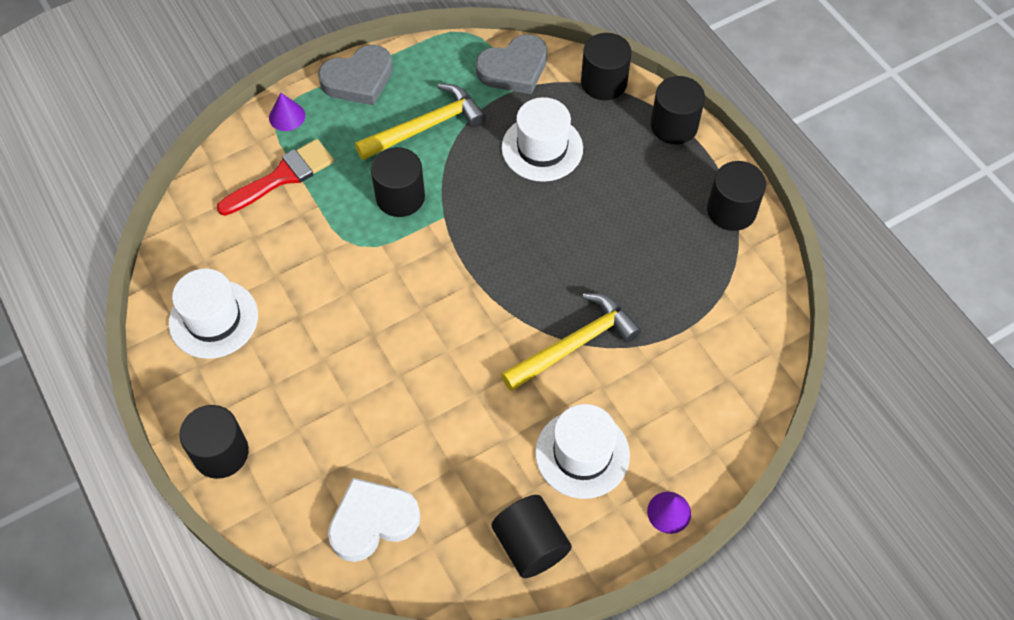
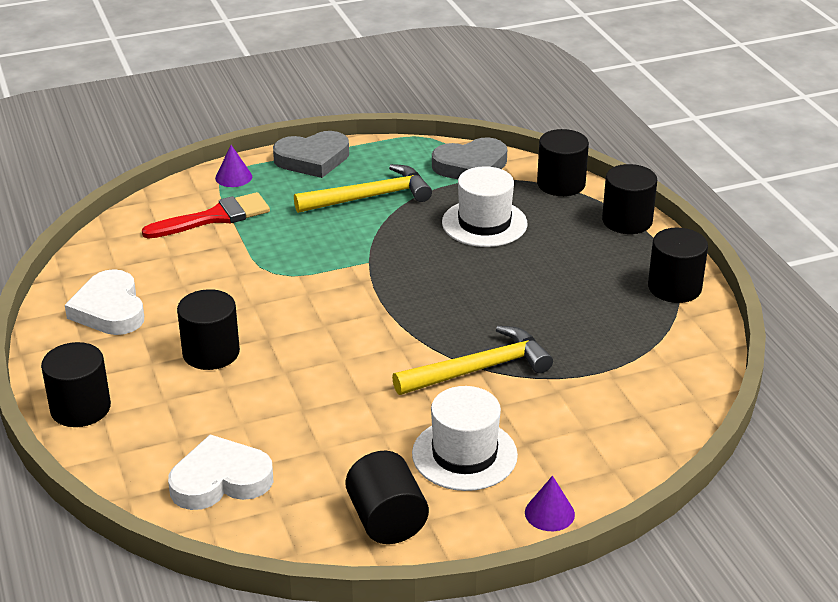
camera: 10 degrees right, 25 degrees down
white hat [168,269,258,359] -> white heart [65,269,144,335]
black cylinder [371,147,425,217] -> black cylinder moved to [177,289,240,370]

